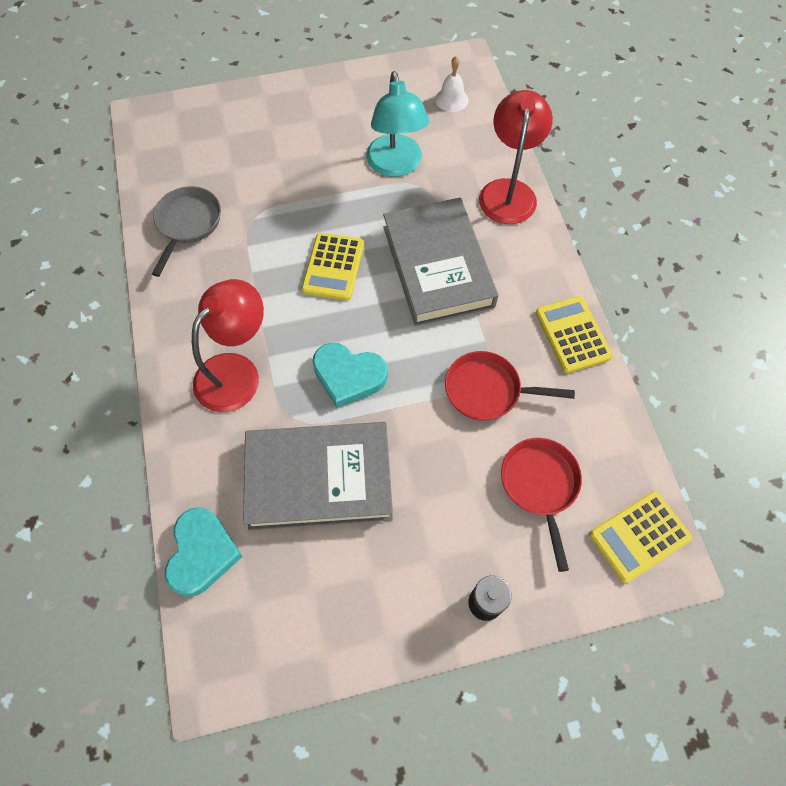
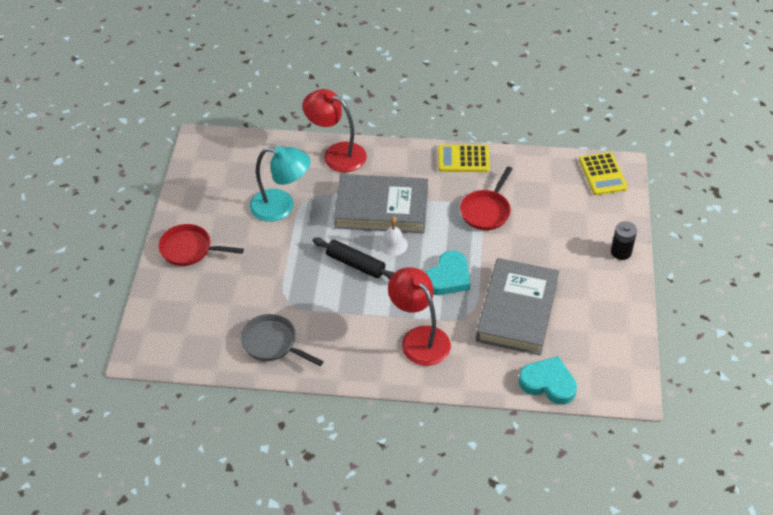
camera: 70 degrees left, 15 degrees down
yellow calculator [302,233,364,301] -> black rolling pin [313,237,395,279]
white bell [435,56,468,112] -> white bell moved to [379,216,408,256]
red pan [501,438,582,572] -> red pan moved to [158,224,244,266]

